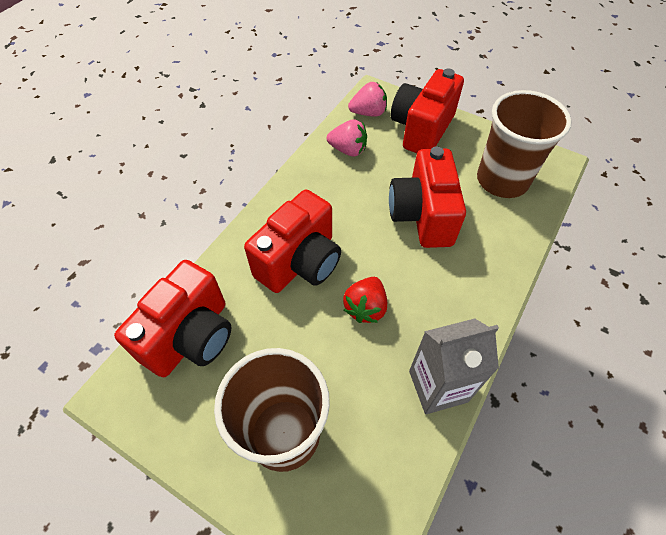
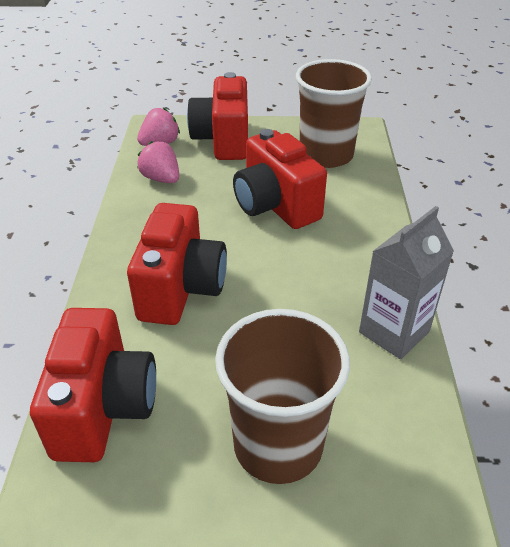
camera: 30 degrees left, 15 degrees down
pink strawberry [327,119,367,156] -> pink strawberry turned 120 degrees counterclockwise [137,141,179,183]
red strawberry [343,277,387,323] -> none

